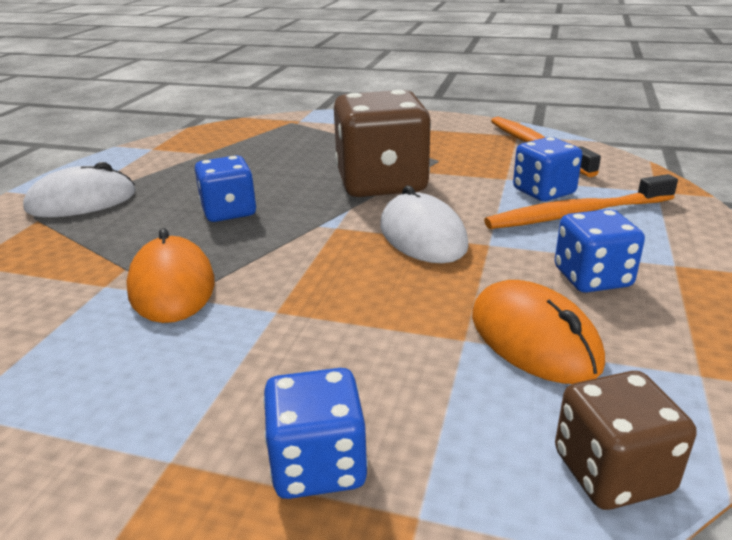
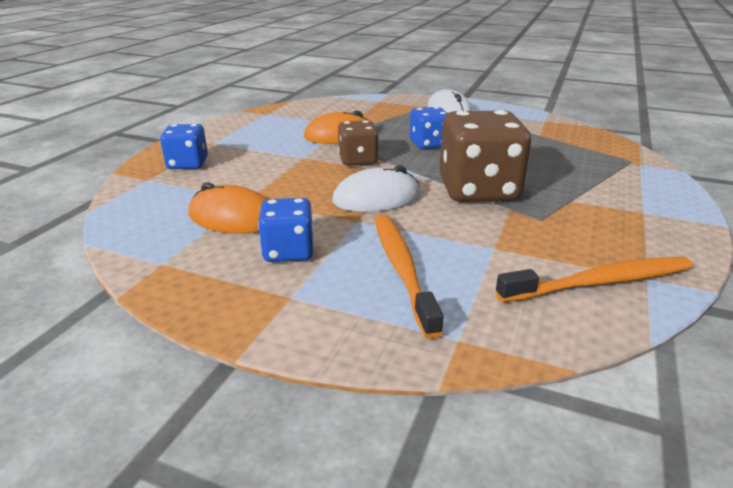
camera: 95 degrees right, 0 degrees up
orange mouse [472,280,605,384] -> orange mouse turned 45 degrees clockwise [188,182,267,234]
blue dice [513,137,582,201] -> none
brown dice [555,371,696,510] -> brown dice moved to [338,120,379,166]

